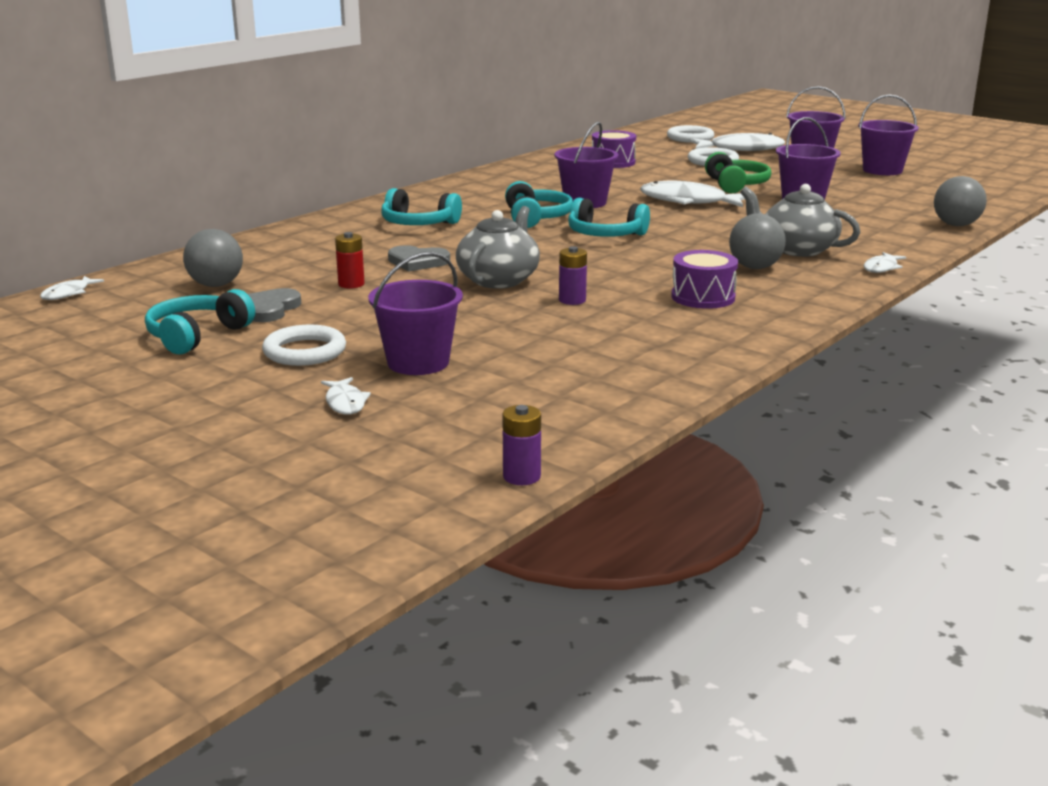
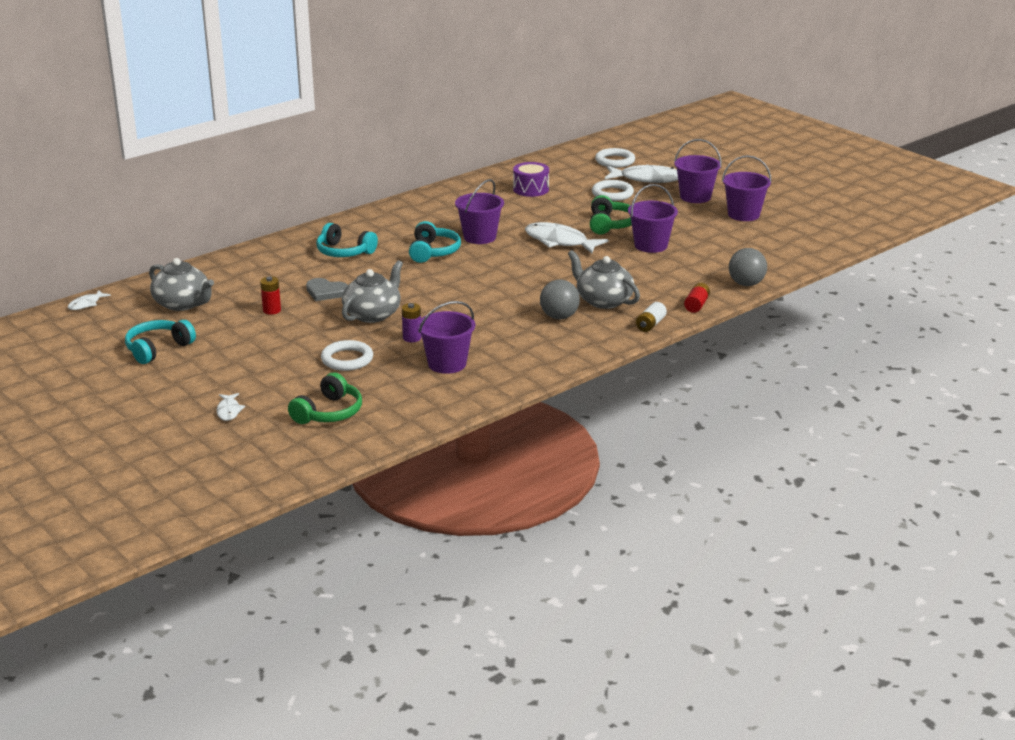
camera: 10 degrees right, 5 degrees up
grey ball [183,229,243,287] -> grey teapot [149,258,214,311]
grey heart [248,288,301,322] -> none
white ring [262,325,346,366] -> white ring moved to [321,340,373,371]
purple bucket [368,252,463,375] -> purple bucket moved to [417,301,475,374]
purple battery [502,405,541,485] -> none
turquoise headphones [568,198,650,237] -> none
purple drum [671,250,738,309] -> none
white fish [864,252,906,273] -> white battery [636,302,667,332]
none -> green headphones [288,372,362,424]
none -> red battery [684,283,710,313]

